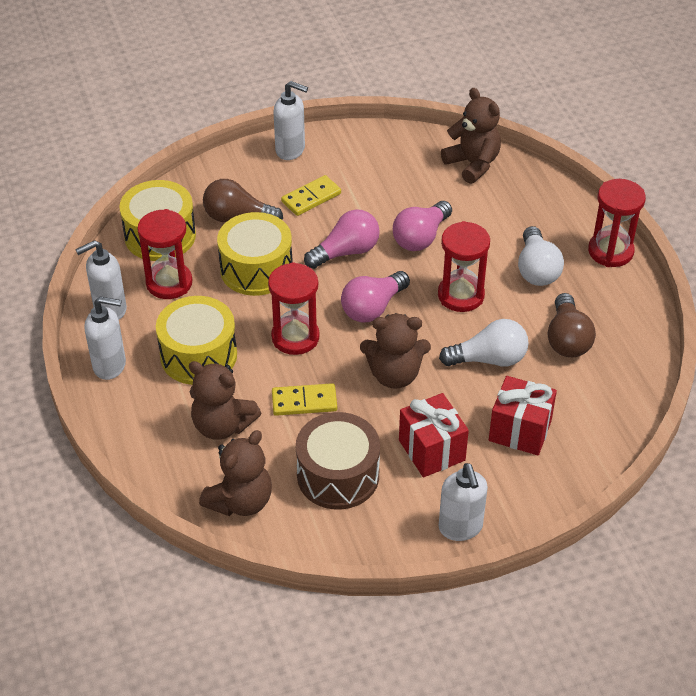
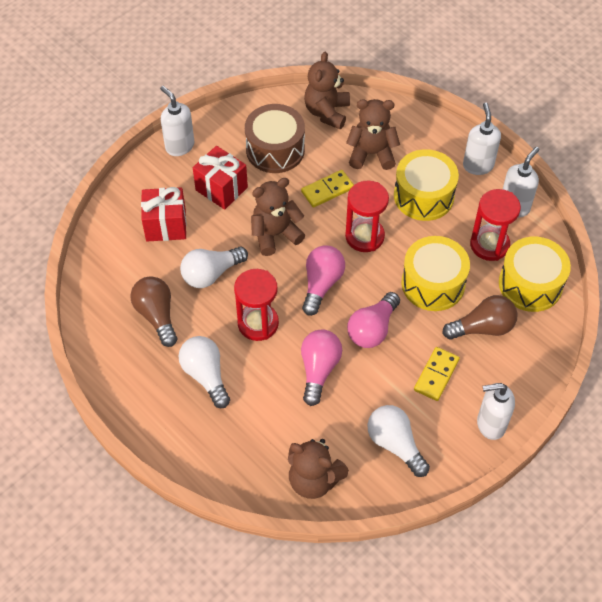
camera: 155 degrees right, 10 degrees up
white soap dispenser [85,297,126,380] -> white soap dispenser turned 105 degrees clockwise [463,103,501,175]
red hourglass [588,179,646,267] -> none
none -> white light bulb [367,405,430,477]

